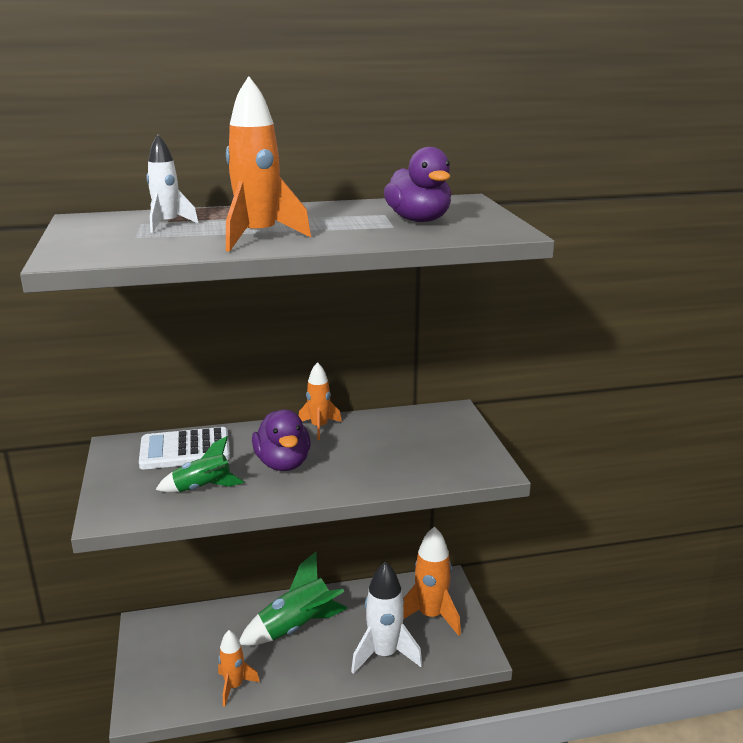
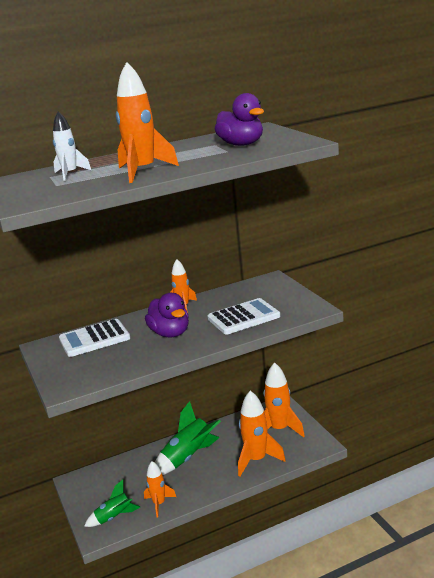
camera: 10 degrees left, 0 degrees up
green rocket [156,436,244,493] -> green rocket moved to [84,479,140,527]
white rocket [351,562,422,674] -> orange rocket [238,390,286,476]
none -> white calculator [208,298,280,335]

